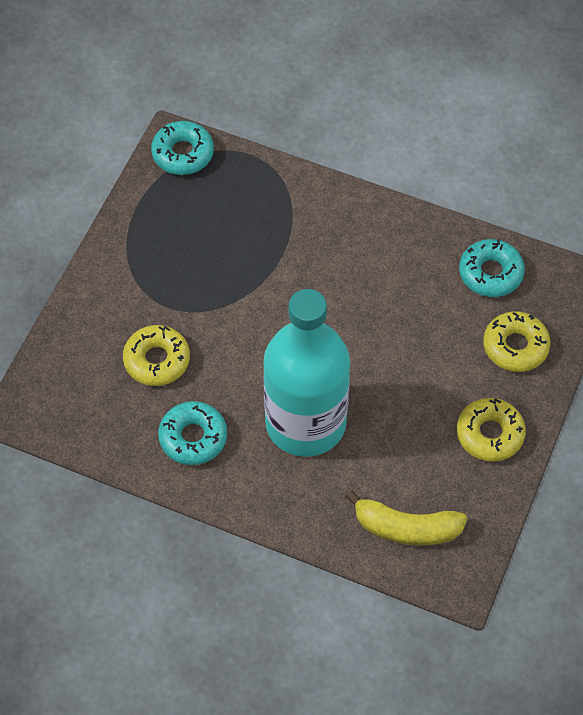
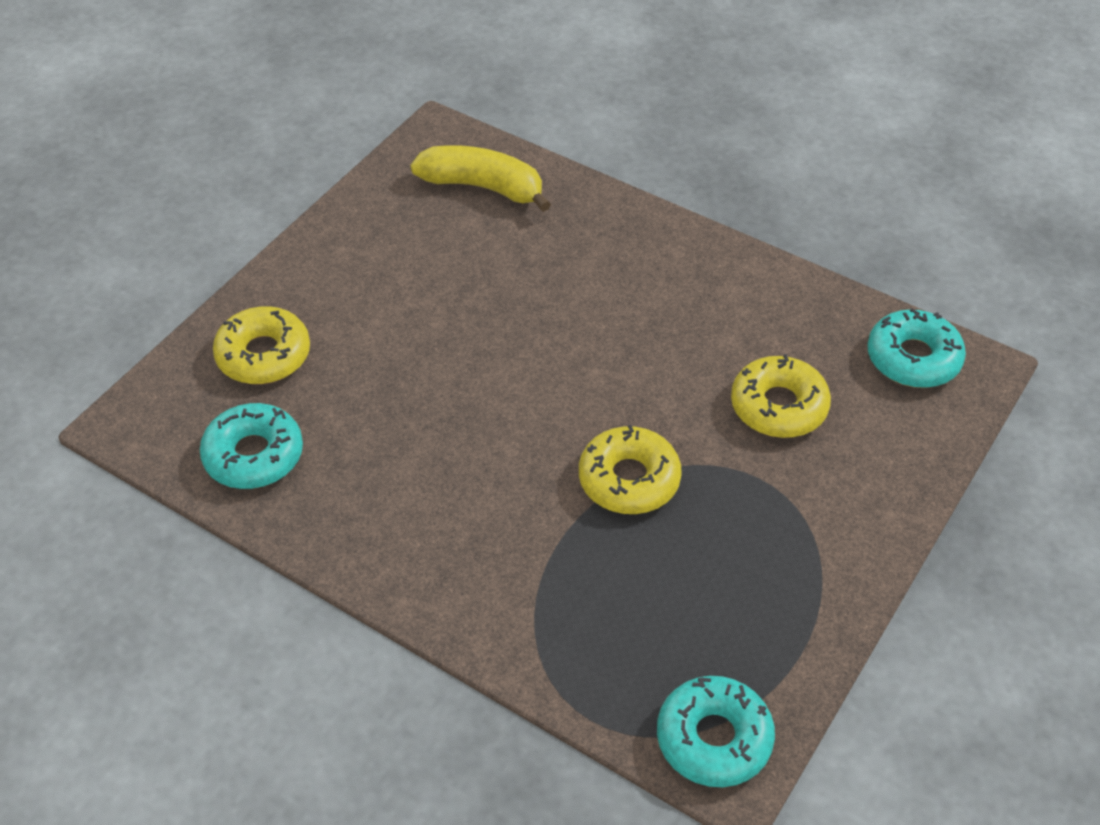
camera: 170 degrees left, 10 degrees down
turquoise donut [158,401,227,465] -> turquoise donut moved to [867,309,966,388]
turquoise bottle [263,289,350,457] -> none
yellow donut [457,398,526,462] -> yellow donut moved to [579,425,682,514]

